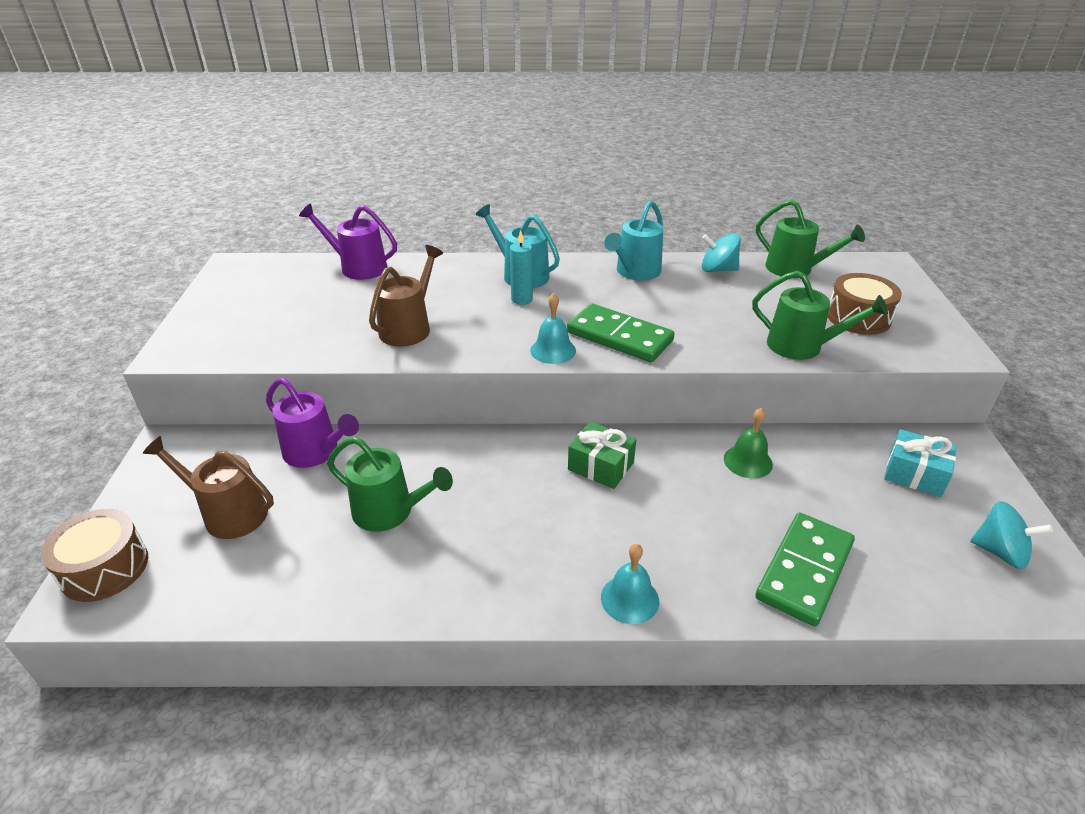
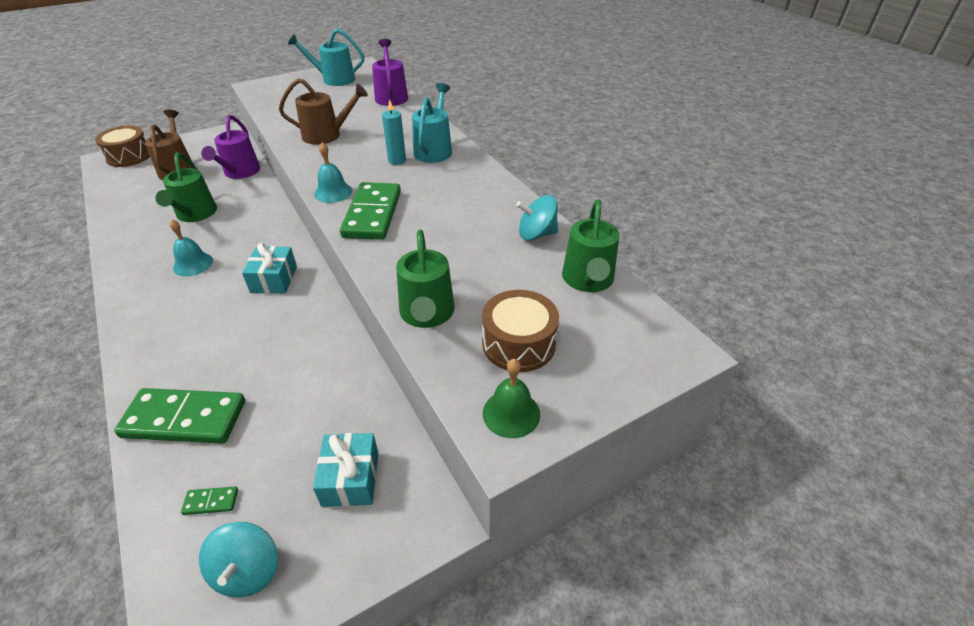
camera: 60 degrees right, 5 degrees up
green gift [568,421,636,489] -> turquoise gift [242,243,297,293]
turquoise bell [601,544,659,624] -> turquoise bell moved to [169,219,213,276]
turquoise watering can [604,200,663,281] -> turquoise watering can moved to [288,29,364,86]
turquoise spinning top [702,233,741,272] -> turquoise spinning top turned 75 degrees counterclockwise [517,195,558,241]
green bell [724,408,773,479] -> green bell moved to [483,359,540,438]
none -> green domino [181,486,238,515]

